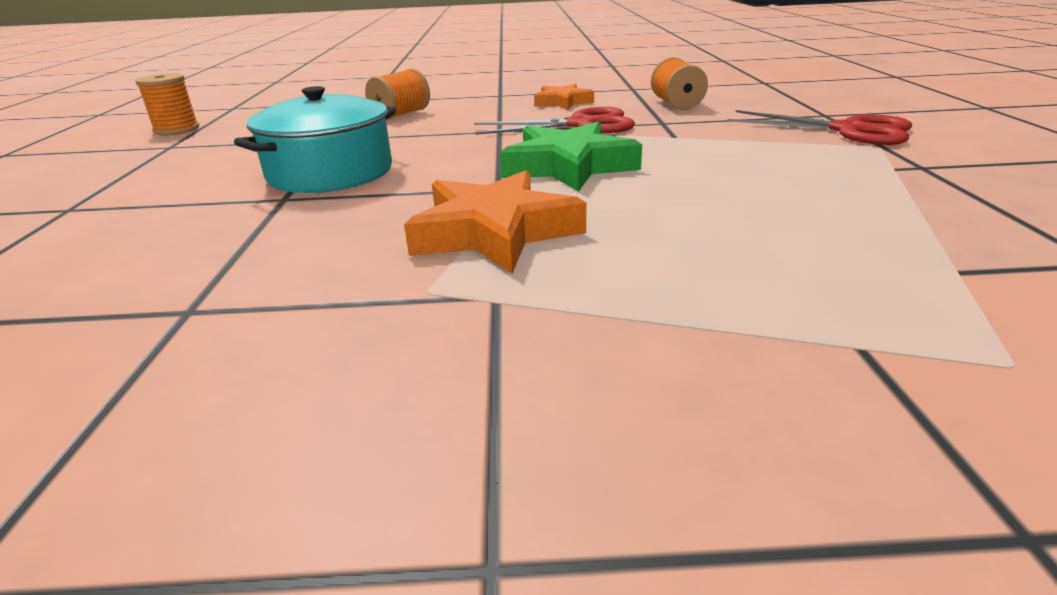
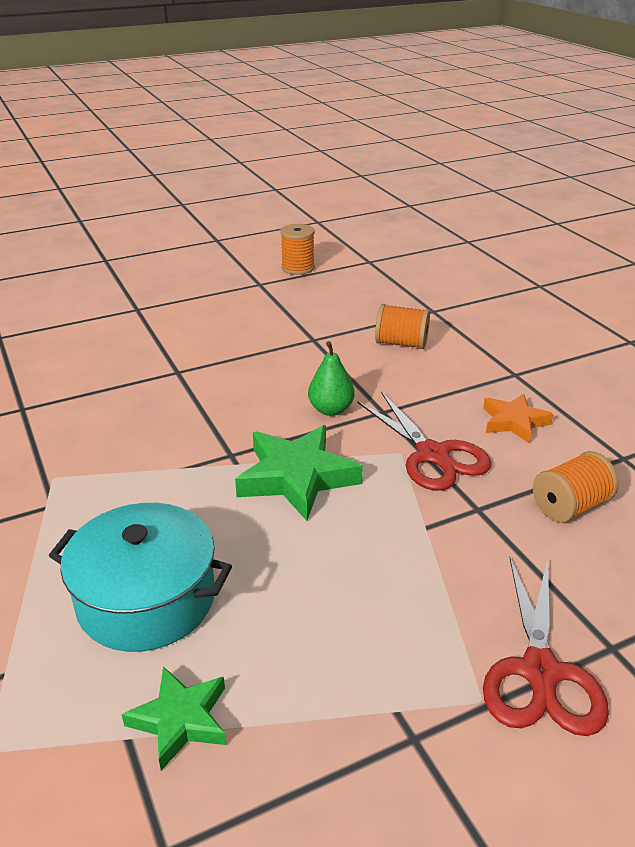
camera: 65 degrees right, 5 degrees up
turquoise pot [234,86,396,193] -> turquoise pot moved to [49,503,232,652]
orange star [404,171,586,273] -> none
none -> green star [122,666,226,771]
none -> green pear [308,341,355,416]

